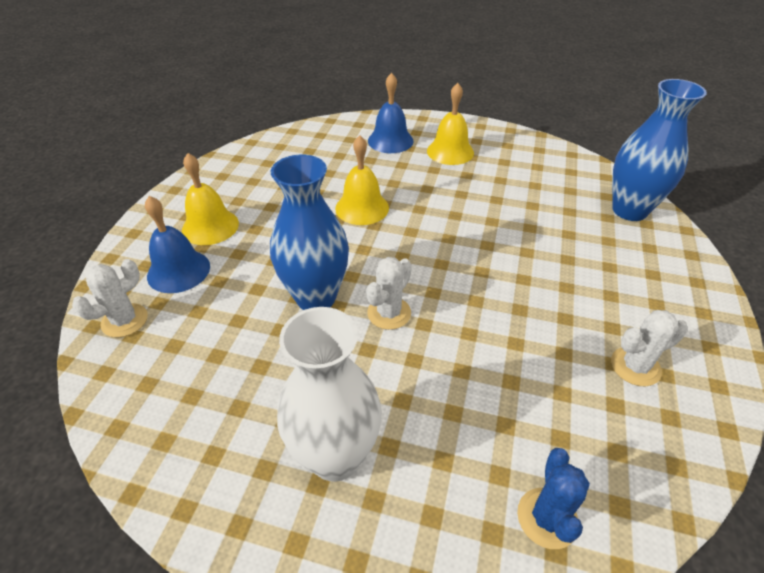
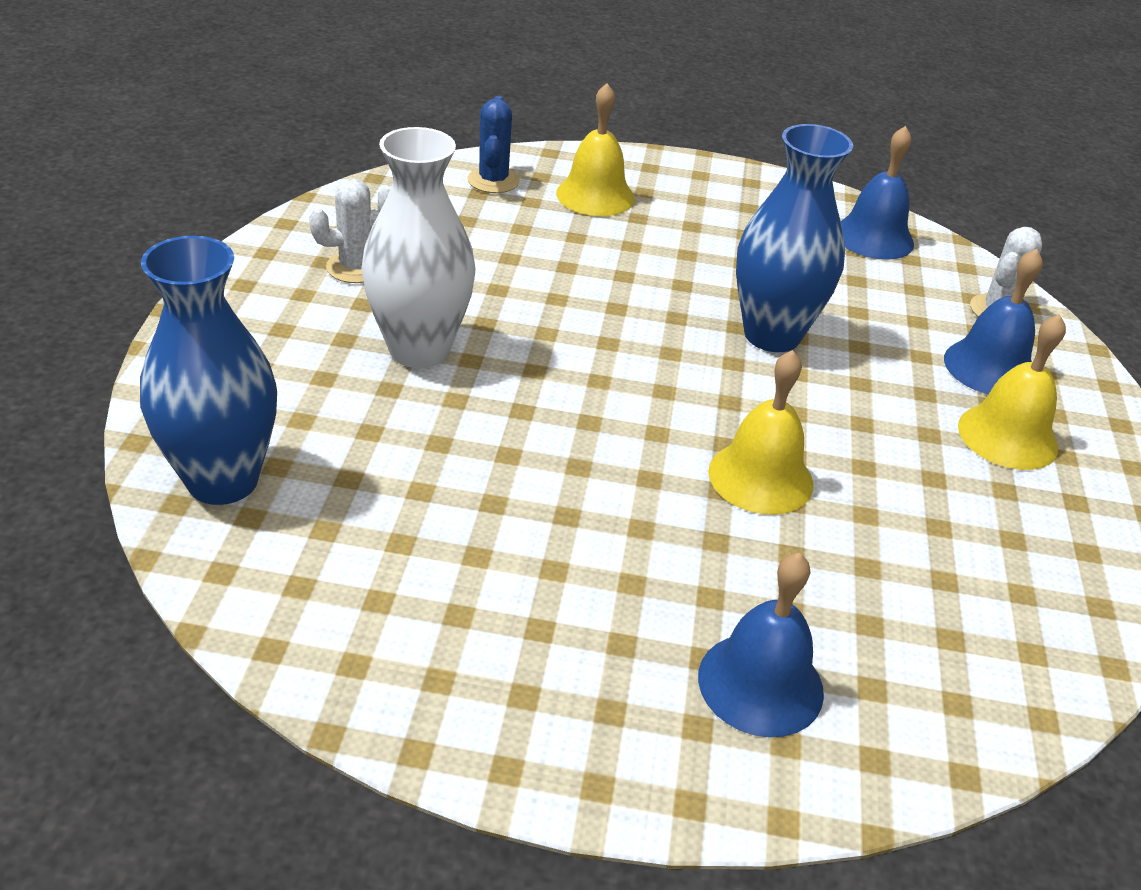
camera: 170 degrees right, 5 degrees down
white vase [277,307,382,482] -> white vase moved to [361,127,476,368]
white cactus [366,257,412,330] -> none
yellow bell [427,83,474,165] -> yellow bell moved to [556,83,635,216]
none -> blue bell [841,126,914,260]

